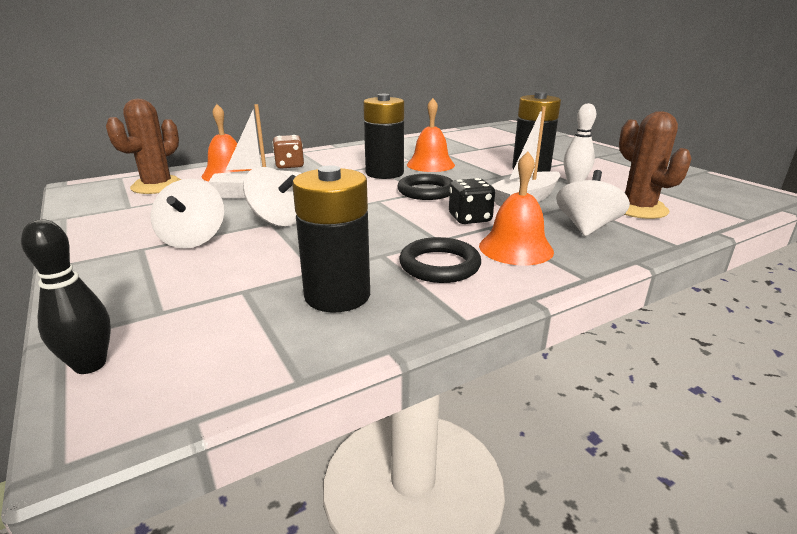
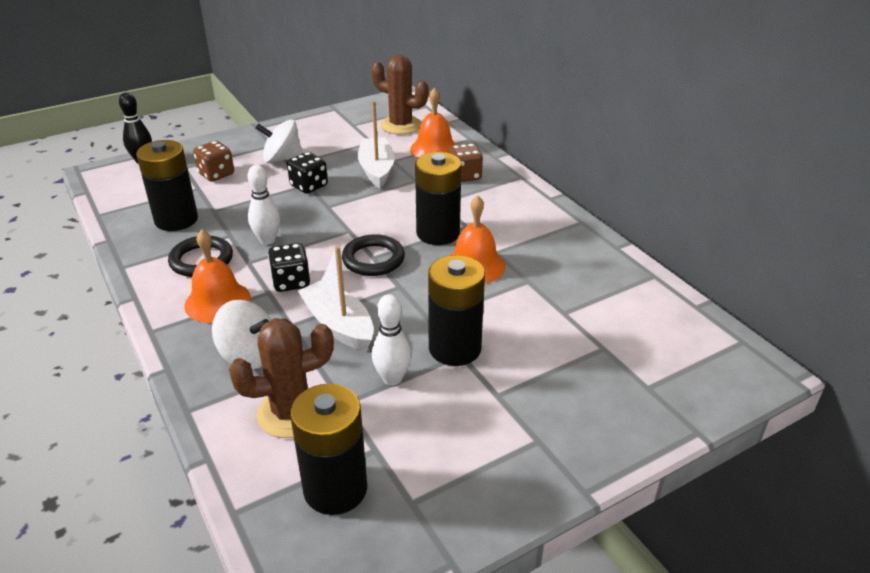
camera: 90 degrees right, 10 degrees up
white spinning top [243,167,296,227] -> black dice [287,152,328,194]
none -> brown dice [193,141,234,182]
none -> white bowling pin [247,165,280,245]
none -> black battery [290,384,367,515]

